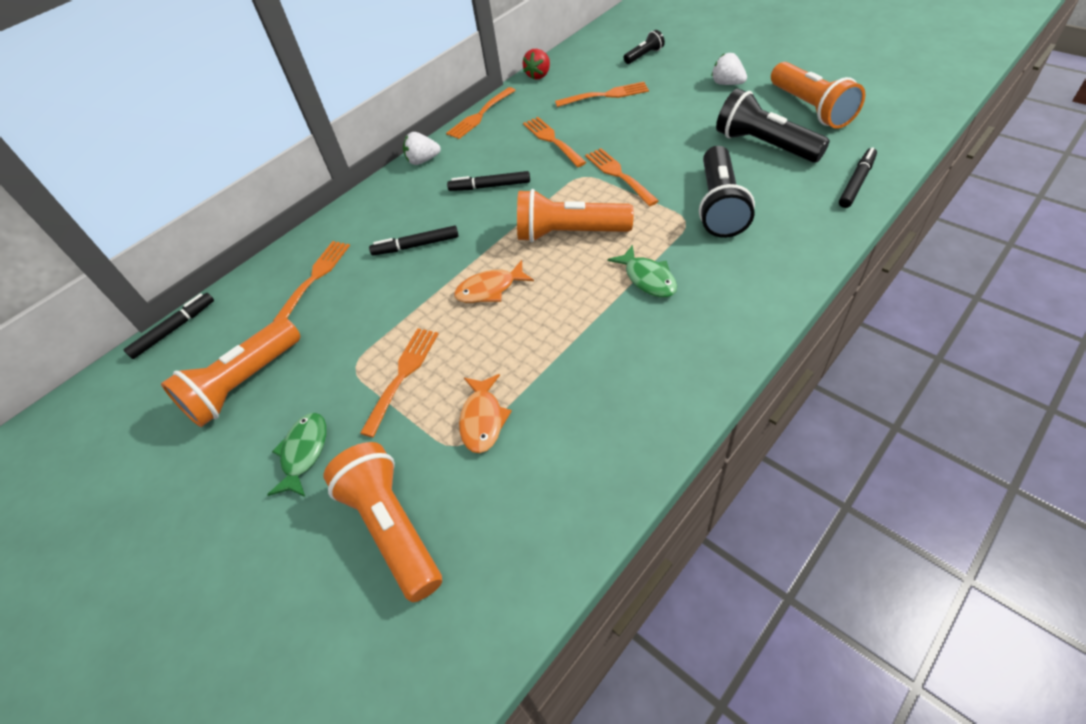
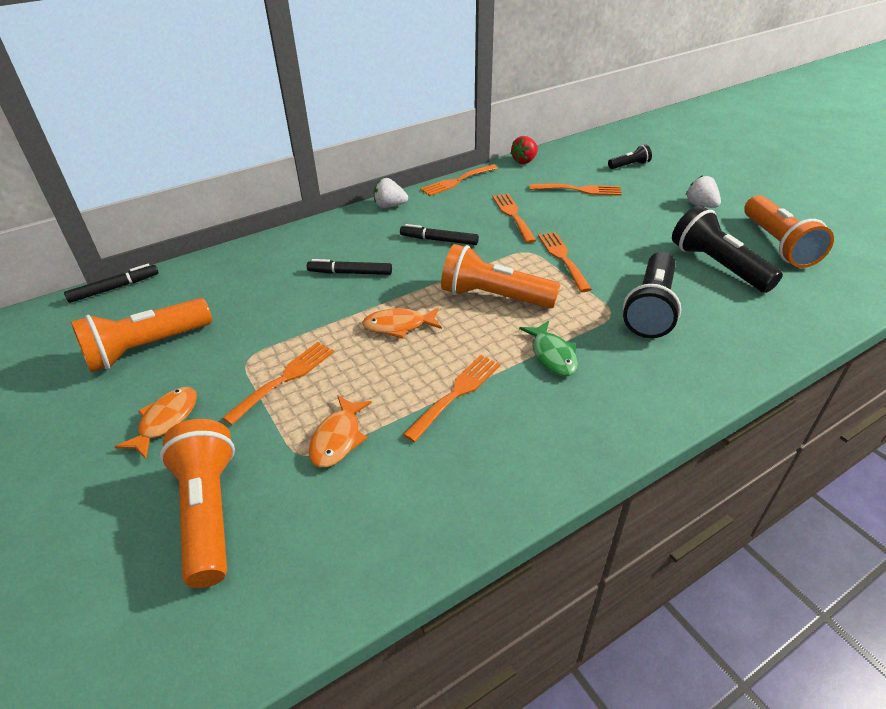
camera: 10 degrees right, 10 degrees down
green fish [267,413,326,497] -> orange fish [115,387,197,459]
orange fork [273,241,350,321] -> orange fork moved to [403,355,500,442]
black marker [839,147,877,208] -> none

